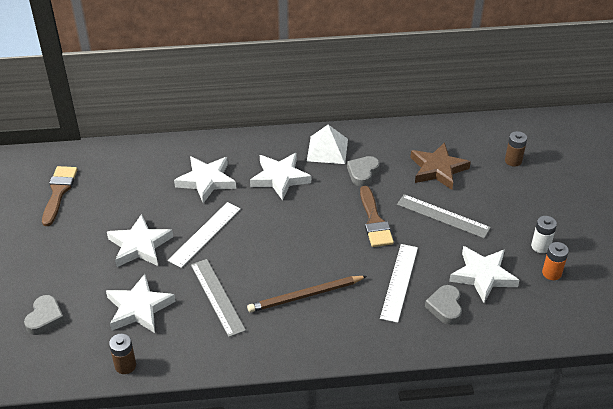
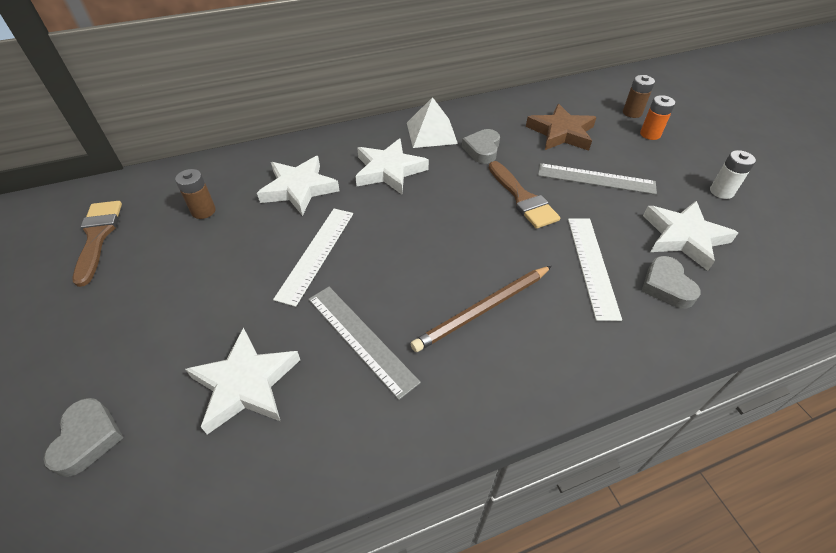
camera: 15 degrees left, 5 degrees up
white star [107,214,173,267] -> none
brown battery [109,334,136,374] -> brown battery moved to [175,169,216,219]
orange battery [542,242,569,280] -> orange battery moved to [640,95,675,140]

